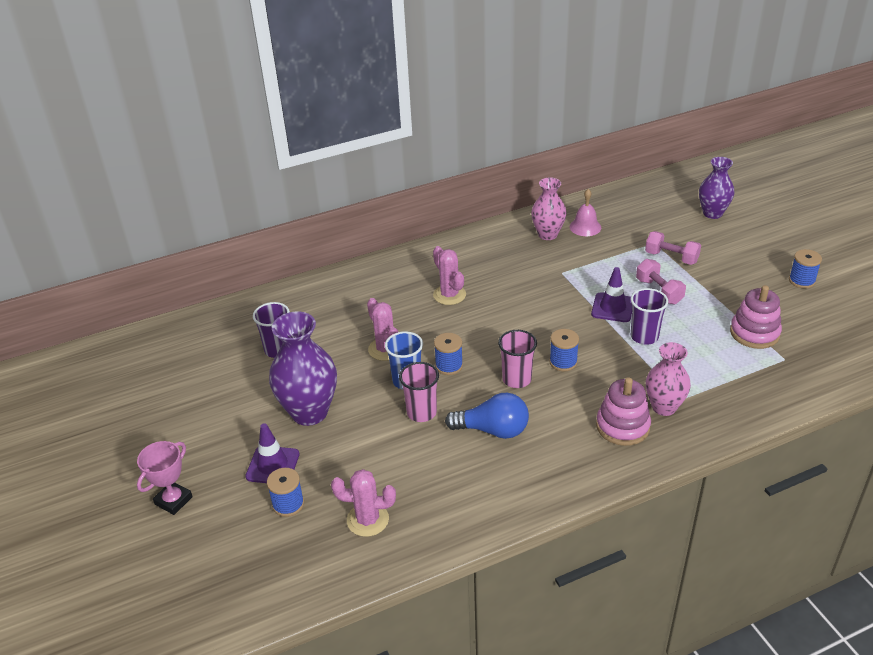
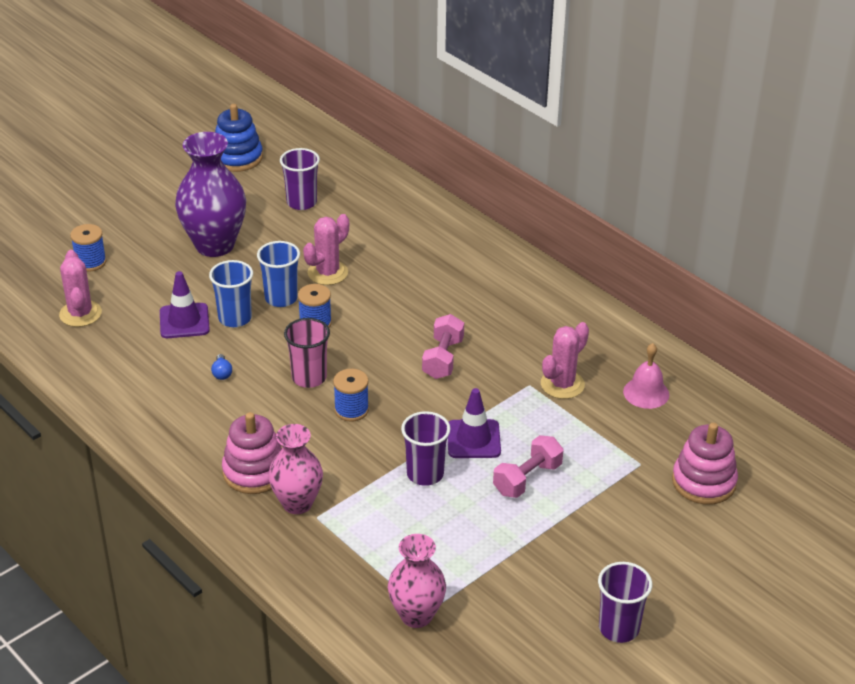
camera: 70 degrees right, 0 degrees up
pink trophy [137,441,193,515] -> none
purple traffic cone [245,423,299,483] -> purple traffic cone moved to [160,271,210,338]
pink cup [399,362,439,422] -> blue cup [209,260,253,327]
pink cactus [433,246,466,305] -> pink cactus moved to [541,322,589,399]
blue light bulb [445,393,529,439] -> blue light bulb [211,354,232,380], size x0.41
pink vase [531,177,566,240] -> pink vase moved to [388,534,446,628]
pink dumbbell [645,231,701,265] -> pink dumbbell moved to [422,314,464,379]
purple vase [699,157,734,219] -> none
pink stacking toy [730,285,782,349] -> pink stacking toy moved to [672,423,738,505]
blue spool [789,249,822,289] -> purple cup [598,562,652,643]
none -> blue stacking toy [215,104,263,172]

